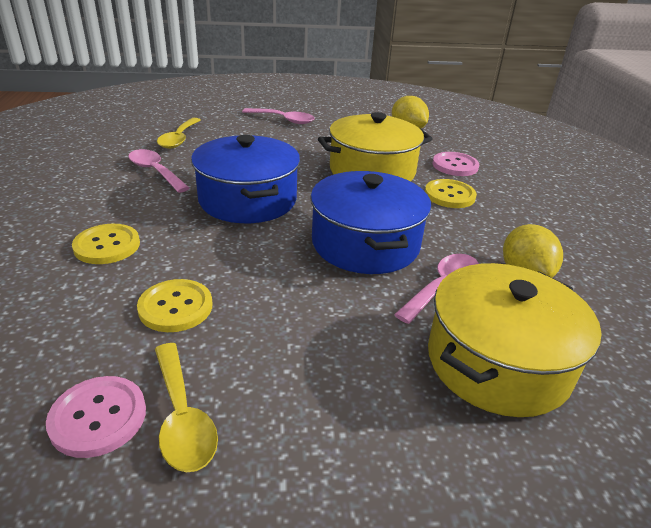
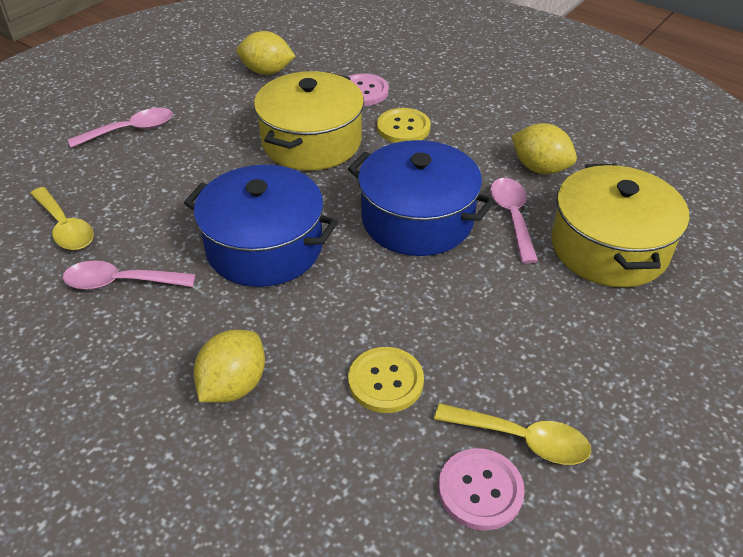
camera: 45 degrees left, 10 degrees up
yellow button [72,224,140,264] -> yellow lemon [194,330,265,403]

